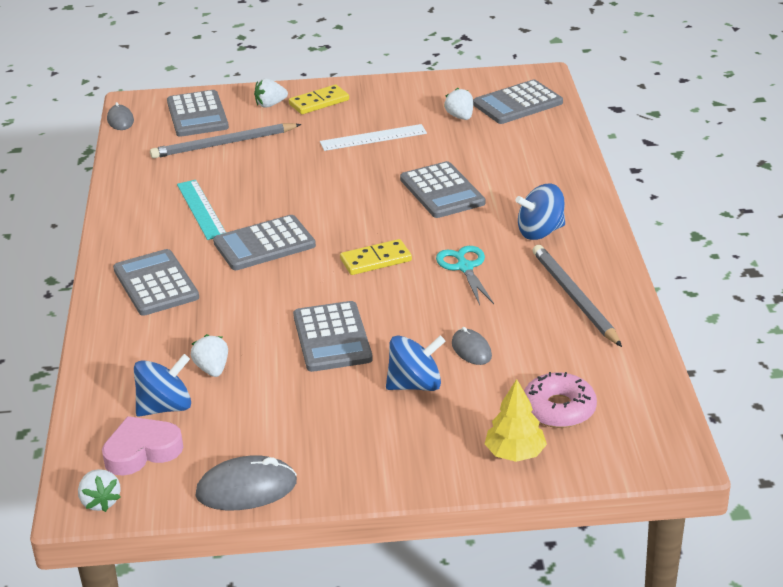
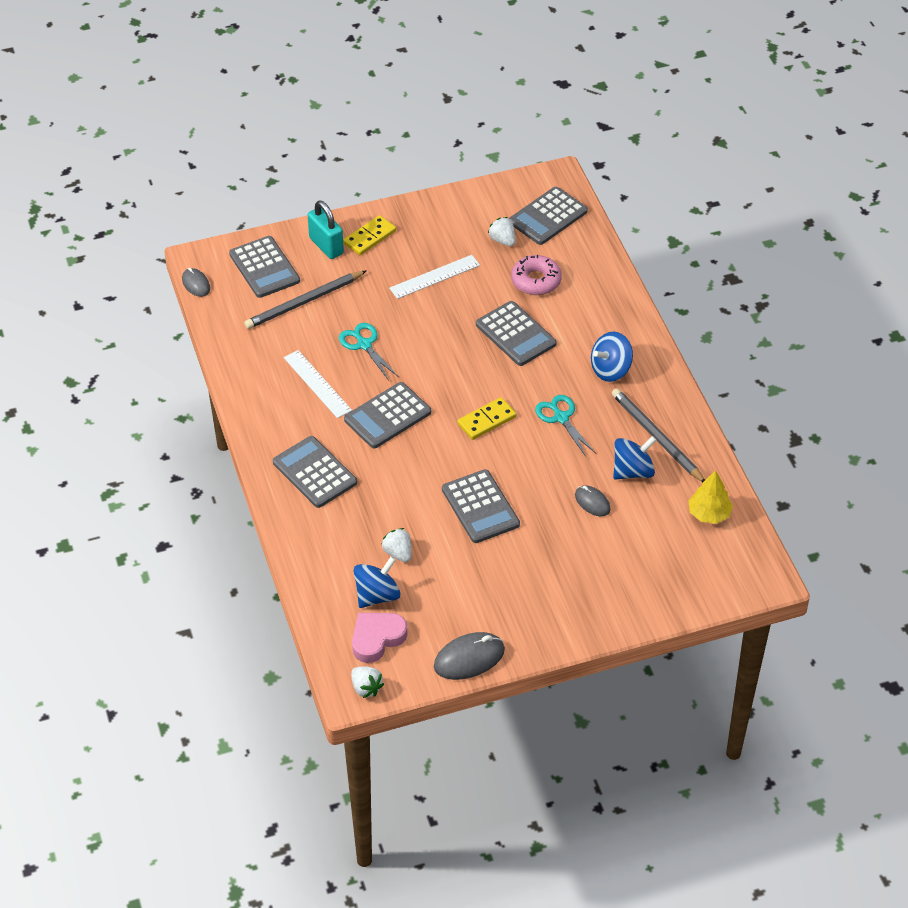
camera: 15 degrees left, 15 degrees up
turquoise ruler [177,180,226,240] -> white ruler [284,350,352,418]
white strawberry [254,78,288,108] -> turquoise padlock [308,201,344,259]
blue spinning top [386,335,446,391] -> blue spinning top moved to [613,436,656,480]
yellow tree [485,379,547,462] -> yellow tree moved to [688,470,733,524]
pink donut [524,372,597,428] -> pink donut moved to [511,255,562,295]
none -> turquoise scissors [339,323,399,381]

